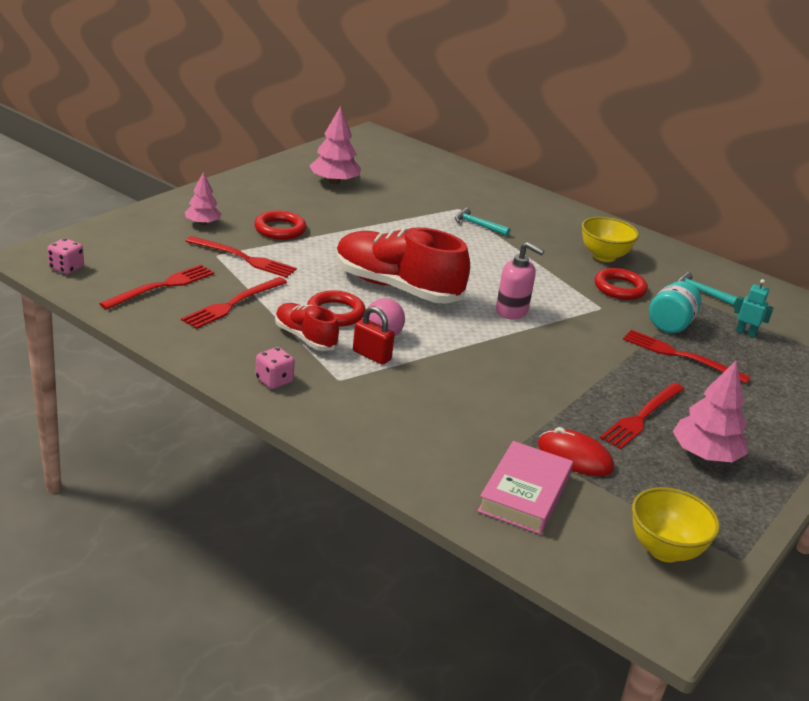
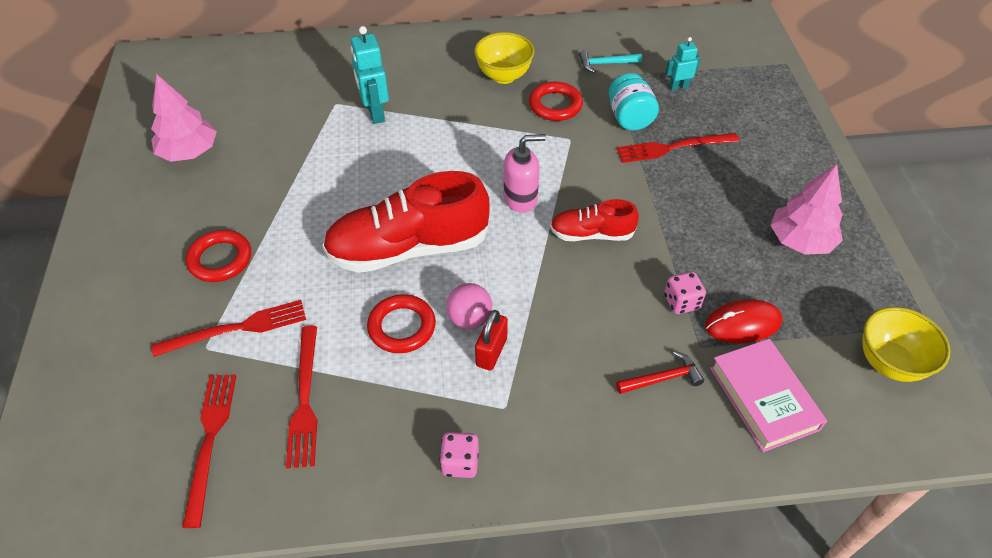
camera: 40 degrees left, 20 degrees up
pink dice [47,238,84,274] -> pink dice moved to [664,272,706,314]
pink tree [185,172,222,225] -> none
red shoe [275,303,339,351] -> red shoe moved to [550,199,639,241]
red padlock [353,306,395,365] -> red padlock turned 60 degrees counterclockwise [475,310,508,371]
turquoise hammer [455,208,510,236] -> turquoise robot [351,26,389,124]
red fork [600,383,684,449] -> none
none -> red hammer [616,351,704,394]

